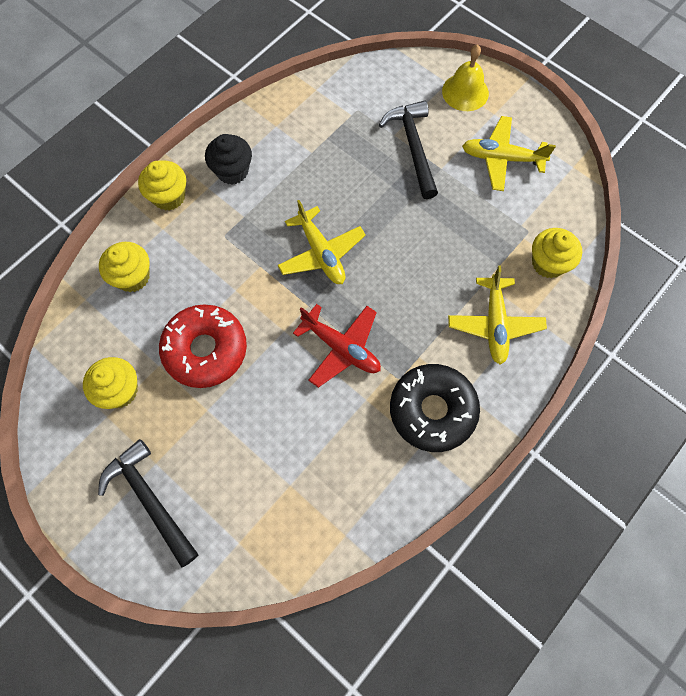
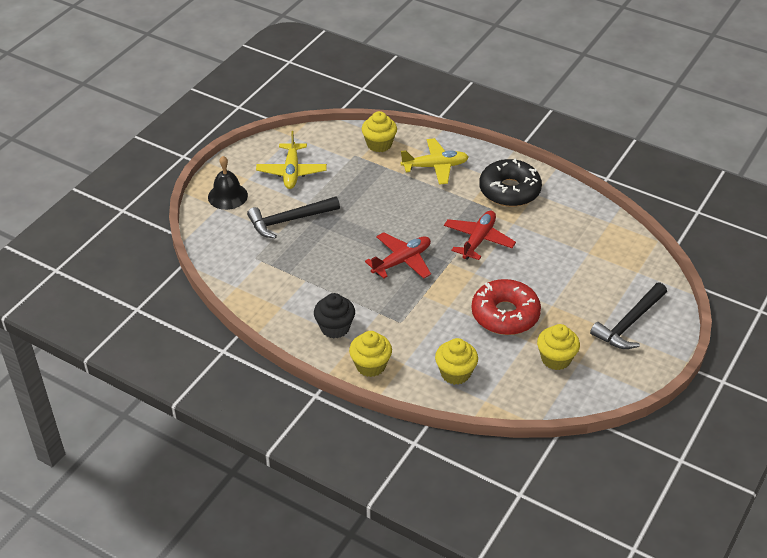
camera: 100 degrees left, 25 degrees down
yellow plane [278,200,366,284] -> red plane [365,232,431,279]
yellow bell [442,44,489,111] -> black bell [208,156,248,210]

